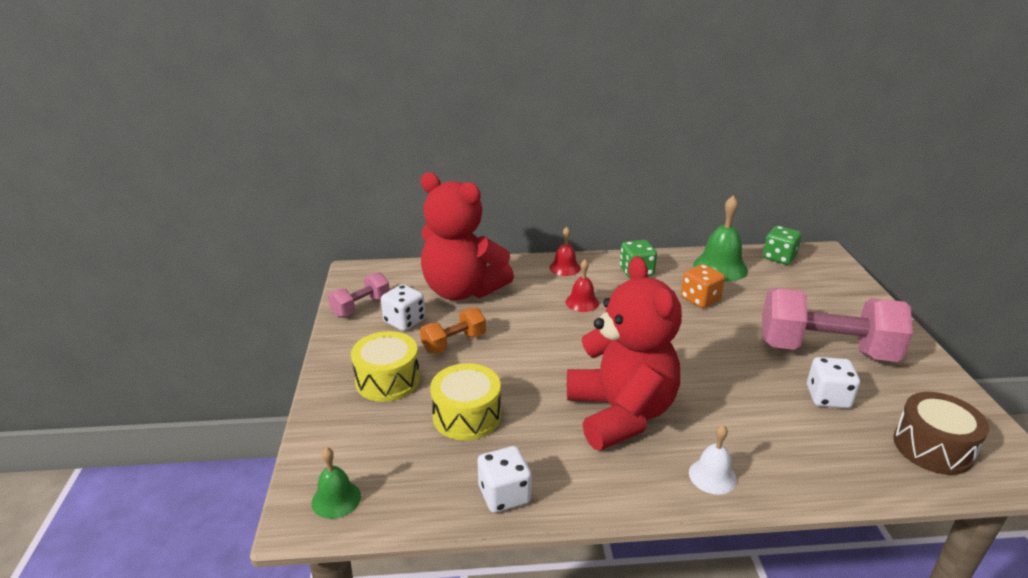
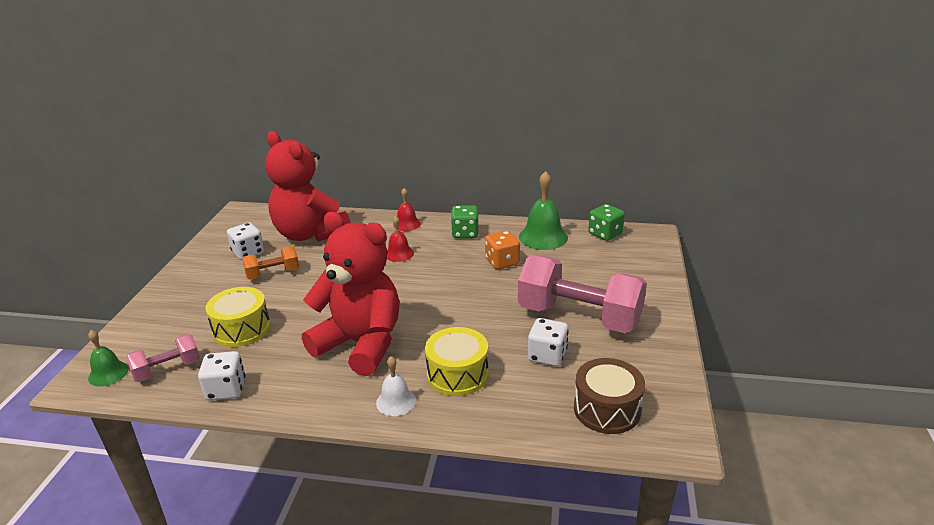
camera: 15 degrees right, 0 degrees up
pink dumbbell [328,272,390,318] -> pink dumbbell moved to [126,334,200,382]
yellow drum [351,331,420,402] -> yellow drum moved to [425,327,489,396]
red teddy bear [567,256,682,450] -> red teddy bear turned 60 degrees counterclockwise [302,212,400,376]

